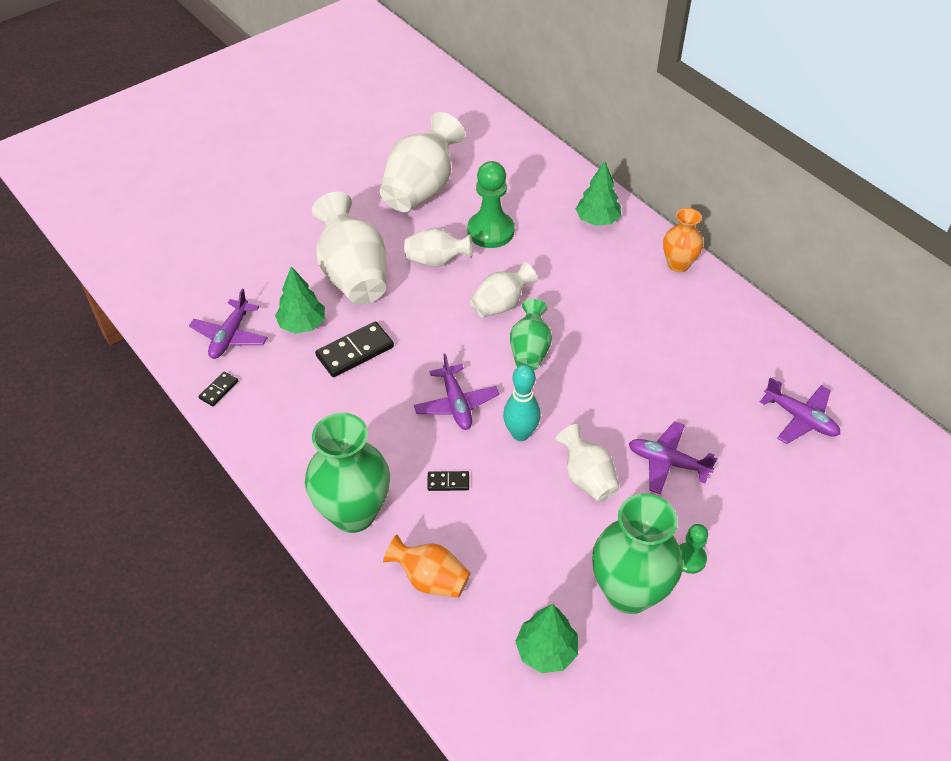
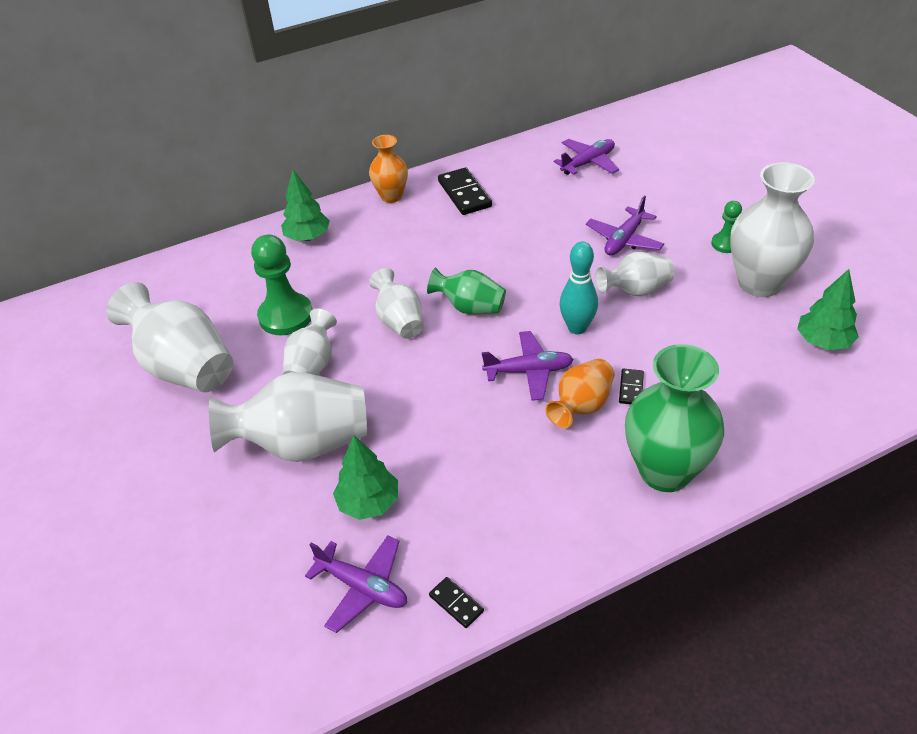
camera: 75 degrees left, 5 degrees down
black domino [315,321,394,377] -> black domino moved to [438,168,492,215]
orange vase [383,534,471,598] -> orange vase moved to [545,359,615,428]
green vase [592,493,683,614] -> white vase [730,162,815,297]

